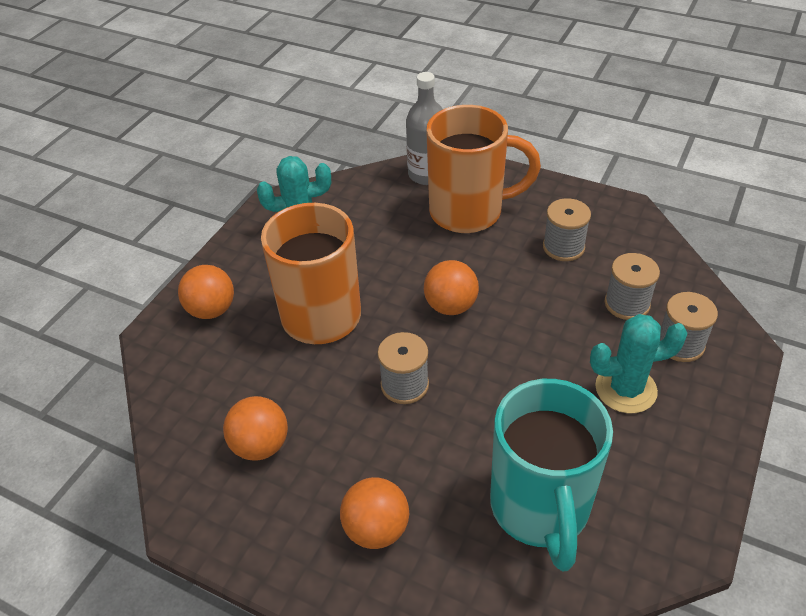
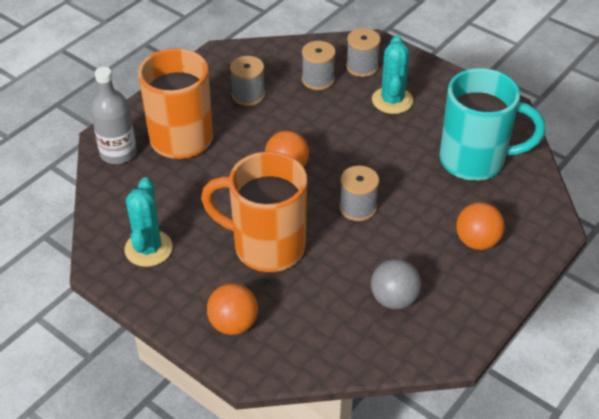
camera: 80 degrees left, 0 degrees up
orange ball [223,396,288,461] -> grey ball [371,259,421,309]

